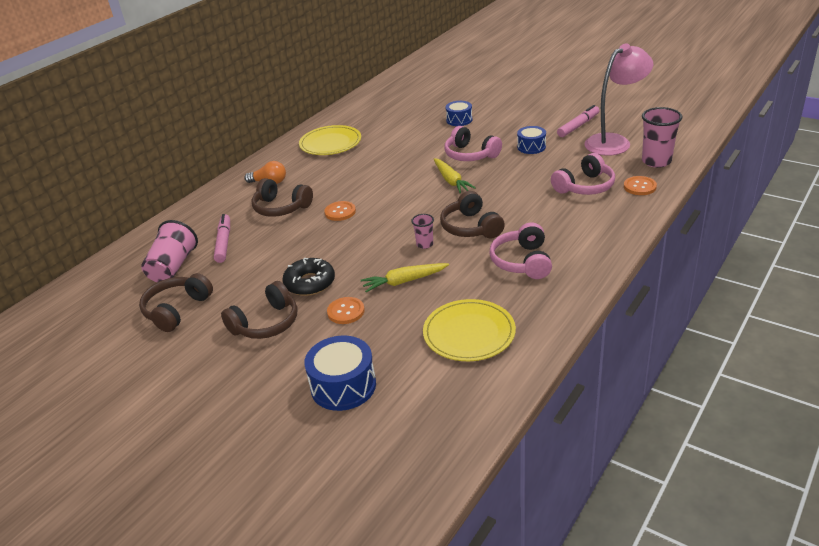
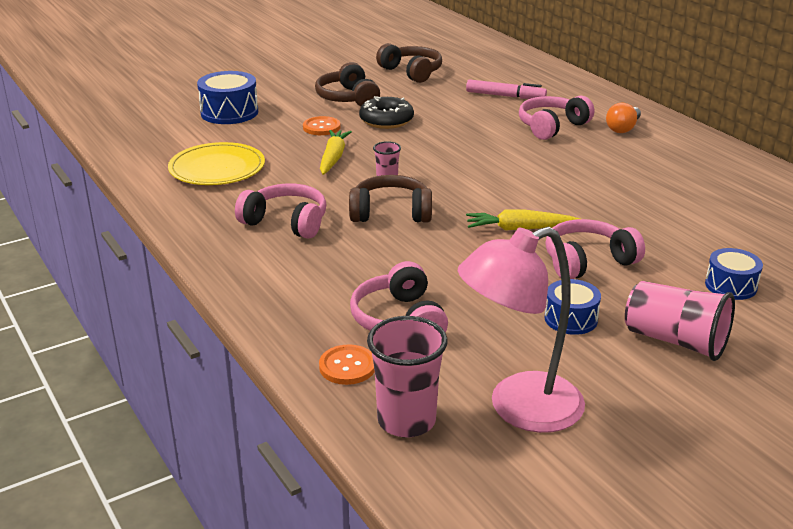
camera: 110 degrees right, 5 degrees down
pink cup [141,220,198,282] -> pink cup moved to [625,281,735,361]
brown headphones [252,178,313,217] -> pink headphones [519,96,594,140]
yellow plate [299,125,361,155] -> none
orange button [324,201,356,221] -> none
pink marker [557,105,600,137] -> none
pink lamp [584,43,653,156] -> pink lamp turned 75 degrees clockwise [458,227,585,433]

